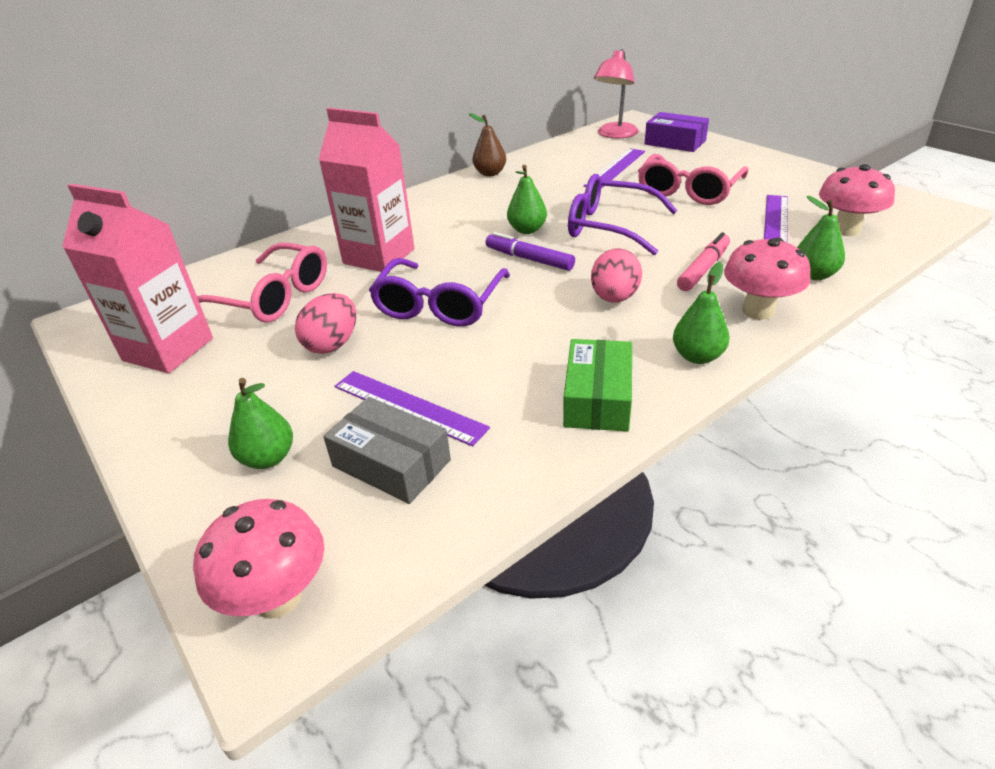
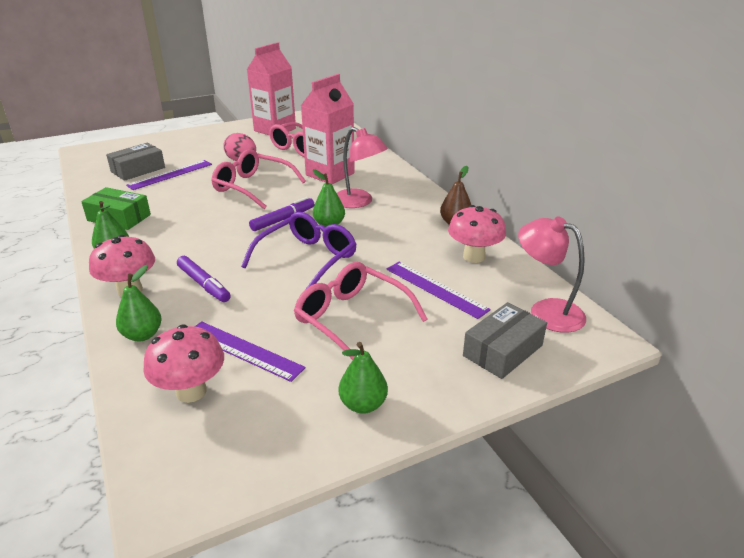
camera: 100 degrees right, 5 degrees down
pink mushroom [193,499,324,619] -> pink mushroom moved to [448,205,506,263]
green pear [228,378,293,469] -> green pear moved to [339,342,388,414]
purple glasses [369,258,510,326] -> pink glasses [211,149,306,209]
pink egg [591,248,642,303] -> none
purple box [645,112,709,152] -> grey box [463,302,547,379]
pink marker [677,232,730,291] -> purple marker [177,256,231,302]
none -> pink lamp [337,127,388,208]

